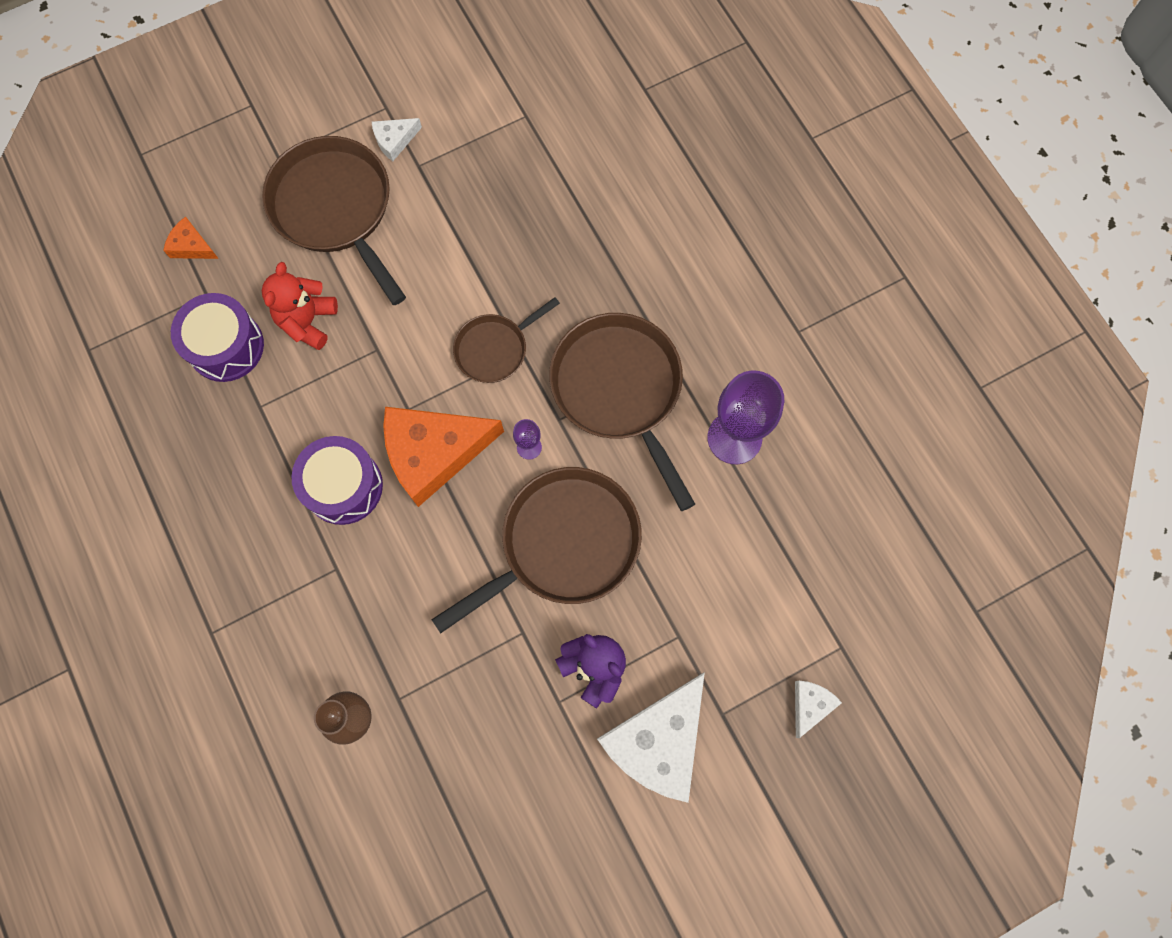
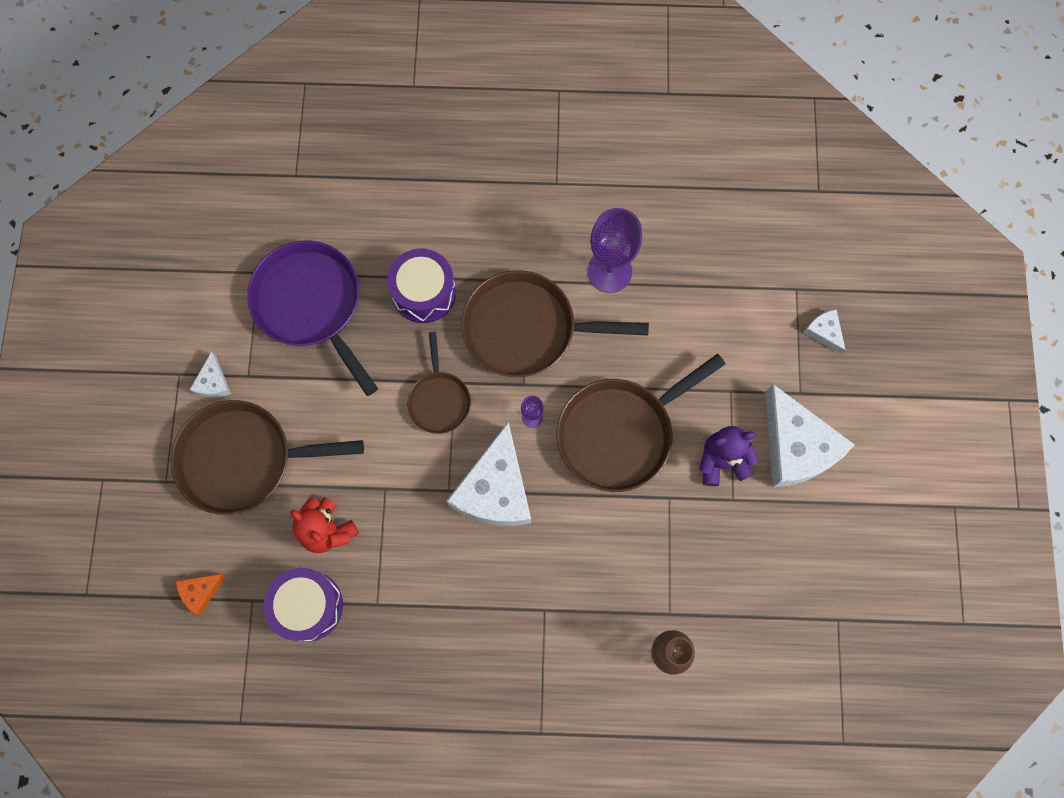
camera: 60 degrees left, 0 degrees up
purple drum [292,436,383,525] -> purple drum moved to [387,249,456,323]
orange cheese [383,407,504,507] -> white cheese [447,422,531,526]
brown pan [431,467,642,634] -> brown pan turned 120 degrees counterclockwise [556,354,725,492]
none -> purple pan [247,241,378,396]

